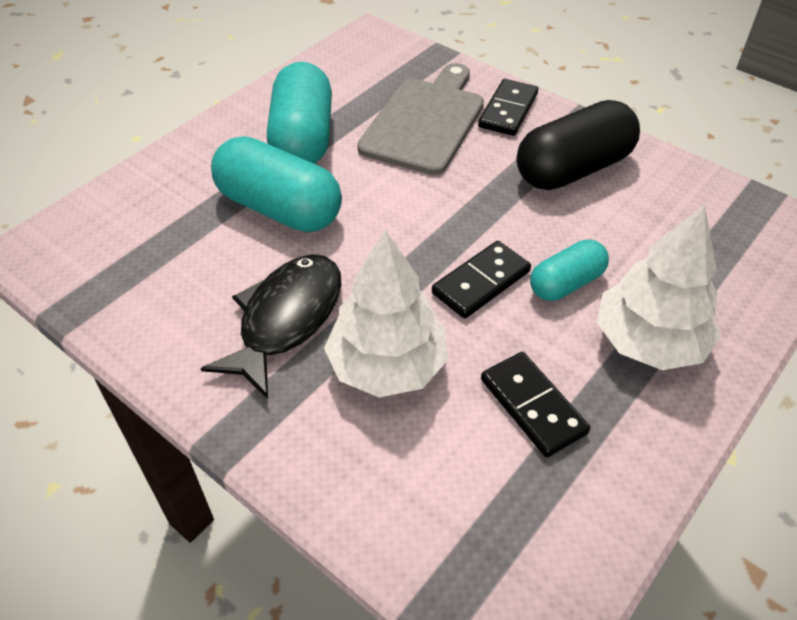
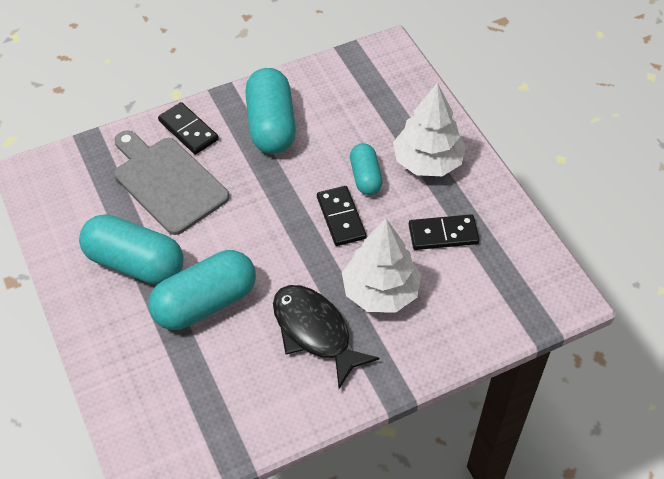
camera: 65 degrees left, 5 degrees up
black capsule [517,100,640,190] -> turquoise capsule [245,68,296,154]

